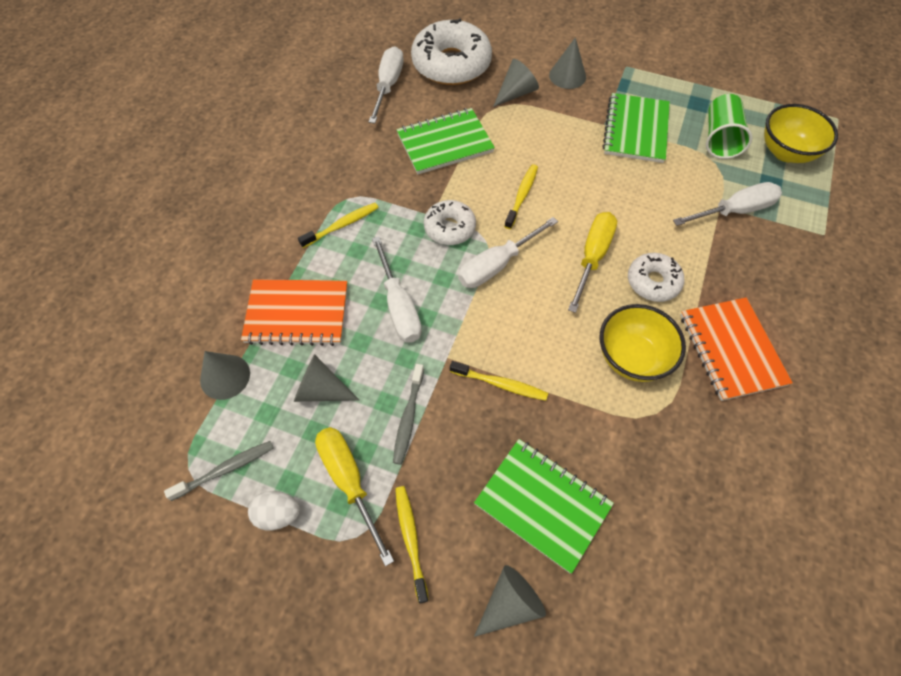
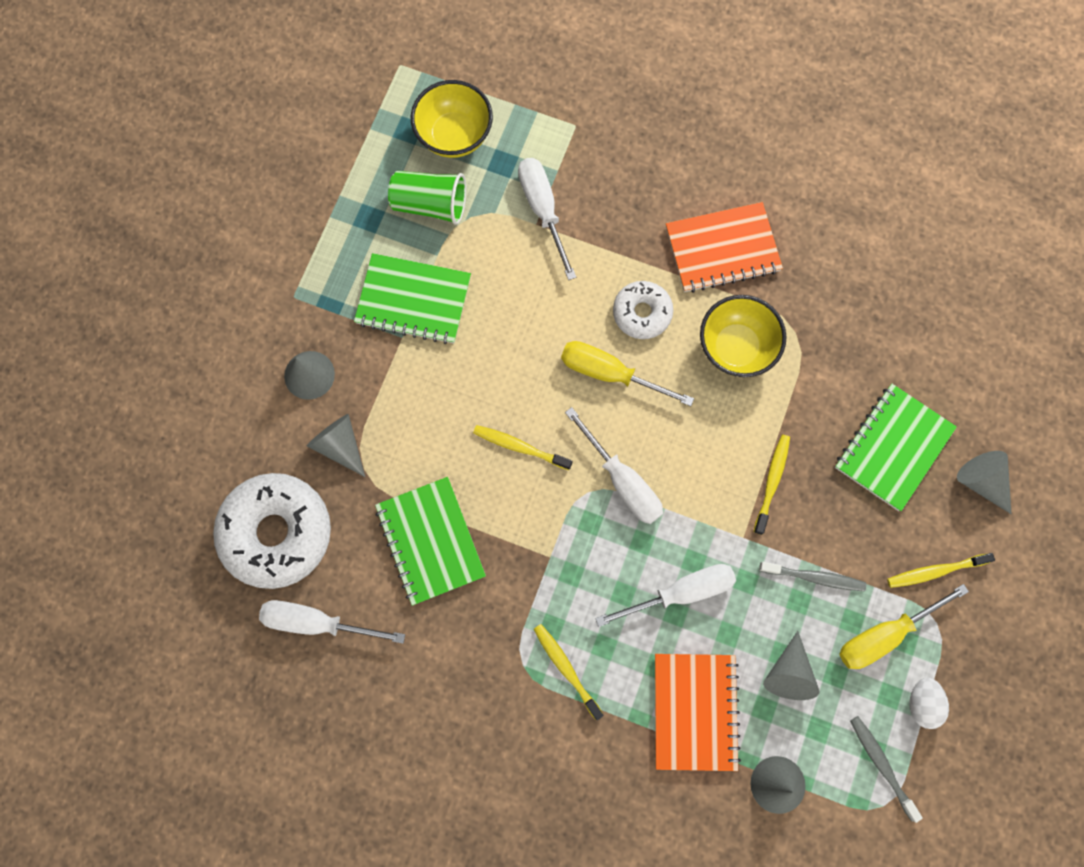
camera: 90 degrees left, 15 degrees up
white donut [424,200,476,245] -> none

